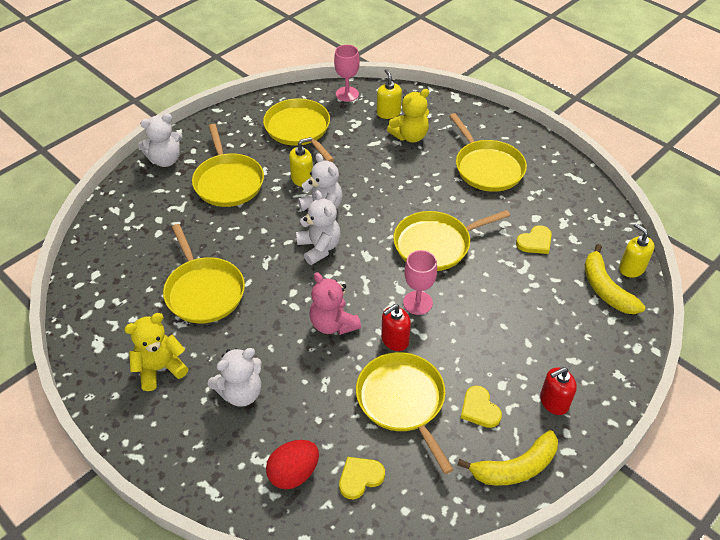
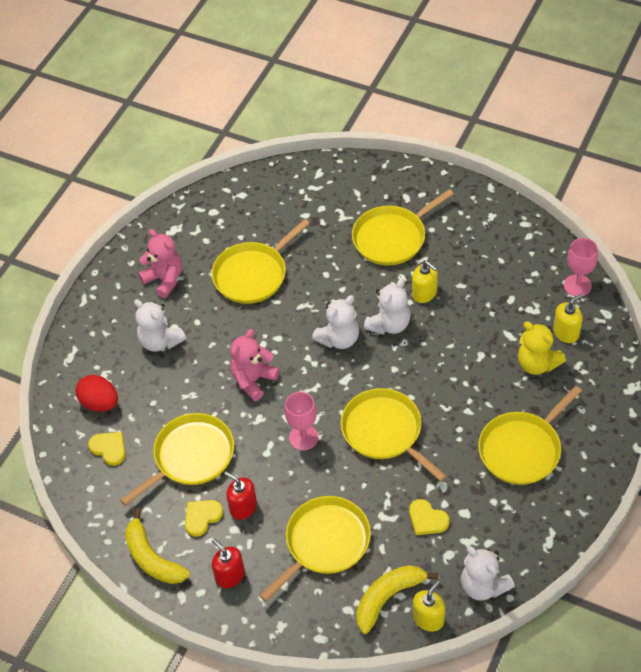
camera: 75 degrees right, 5 degrees up
yellow teddy bear [124,313,188,391] -> pink teddy bear [138,229,182,298]
white teddy bear [138,113,182,167] -> white teddy bear moved to [461,546,515,601]
yellow pan [263,98,334,162] -> yellow pan moved to [259,496,371,602]
red soap dispenser [381,304,411,351] -> red soap dispenser moved to [224,471,257,520]

